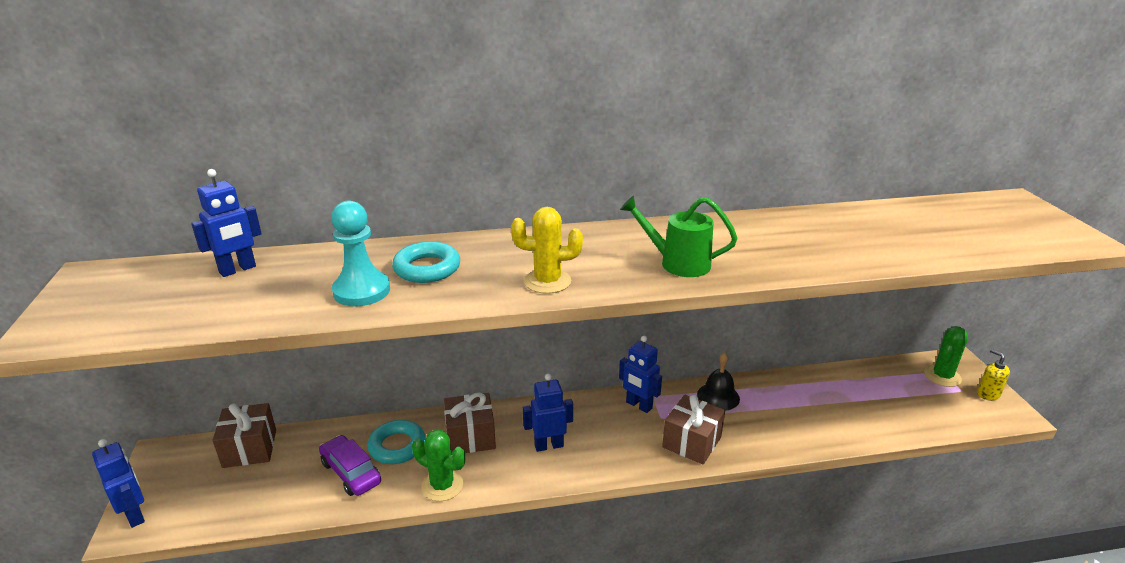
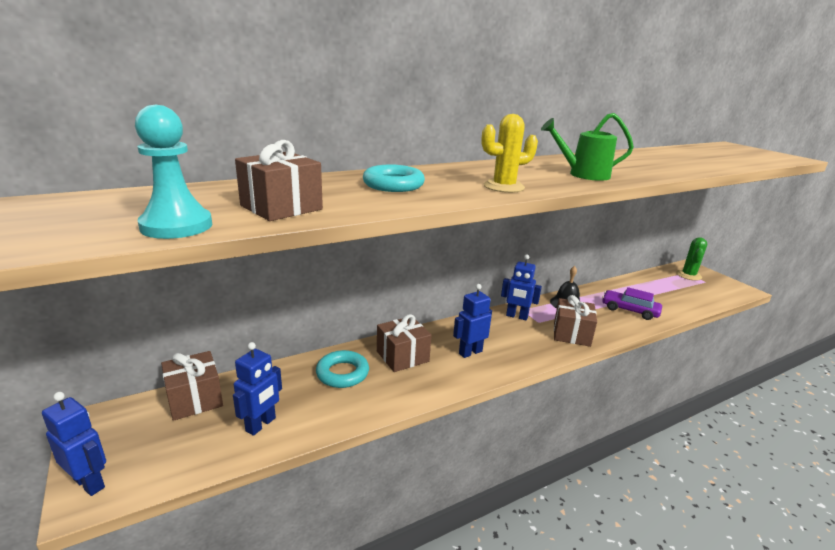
camera: 20 degrees left, 5 degrees down
blue robot [191,169,262,277] -> blue robot moved to [233,342,282,436]
purple car [319,435,381,496] -> purple car moved to [602,287,662,320]
turquoise pawn [331,201,390,306] -> turquoise pawn moved to [135,105,212,239]
green cactus [412,429,465,501] -> none
yellow soap dispenser [977,349,1010,401] -> none
none -> brown gift [235,140,323,221]

